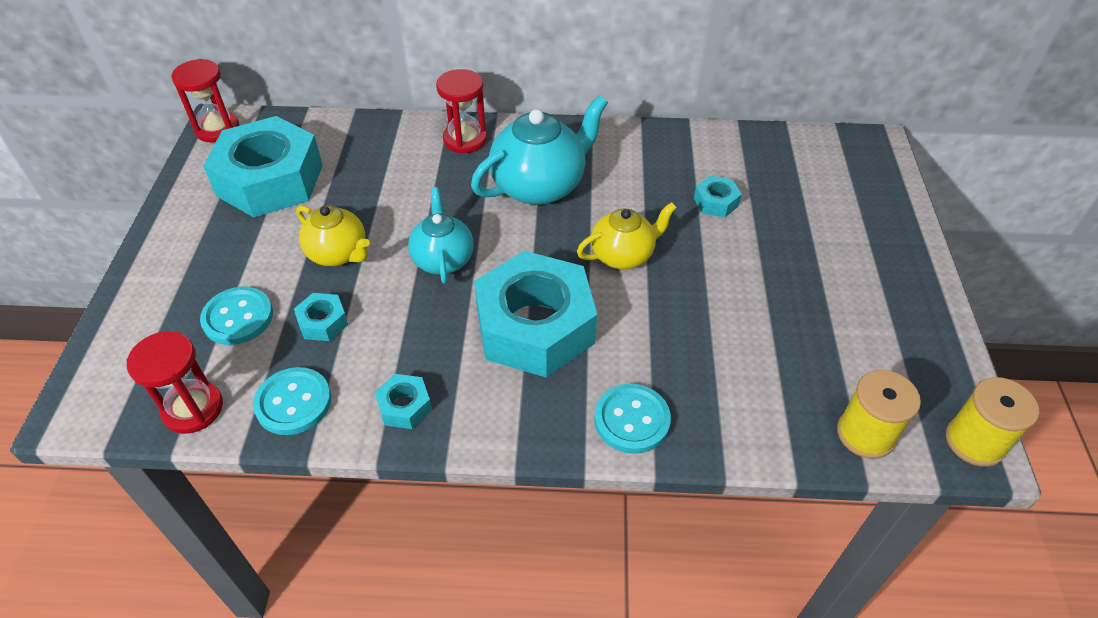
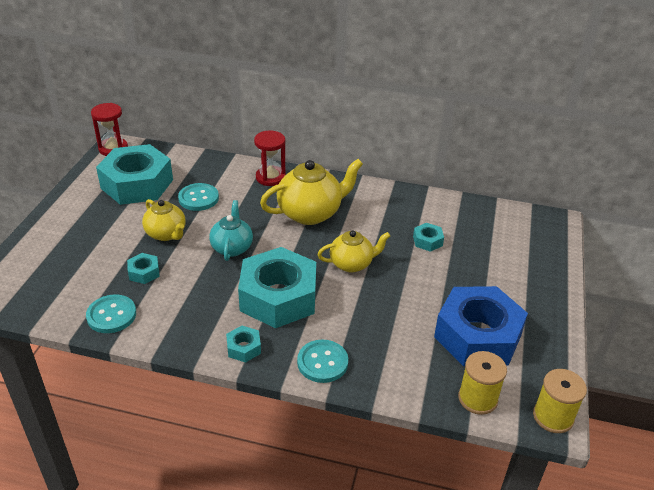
camera: 10 degrees right, 10 degrees down
red hourglass [126,331,223,434] -> none
turquoise button [200,287,273,345] -> turquoise button moved to [178,183,219,211]
turquoise nut [375,374,432,429] -> turquoise nut moved to [226,326,261,363]
turquoise teapot [471,95,608,205] -> yellow teapot [260,159,363,225]
none -> blue nut [434,286,528,366]

